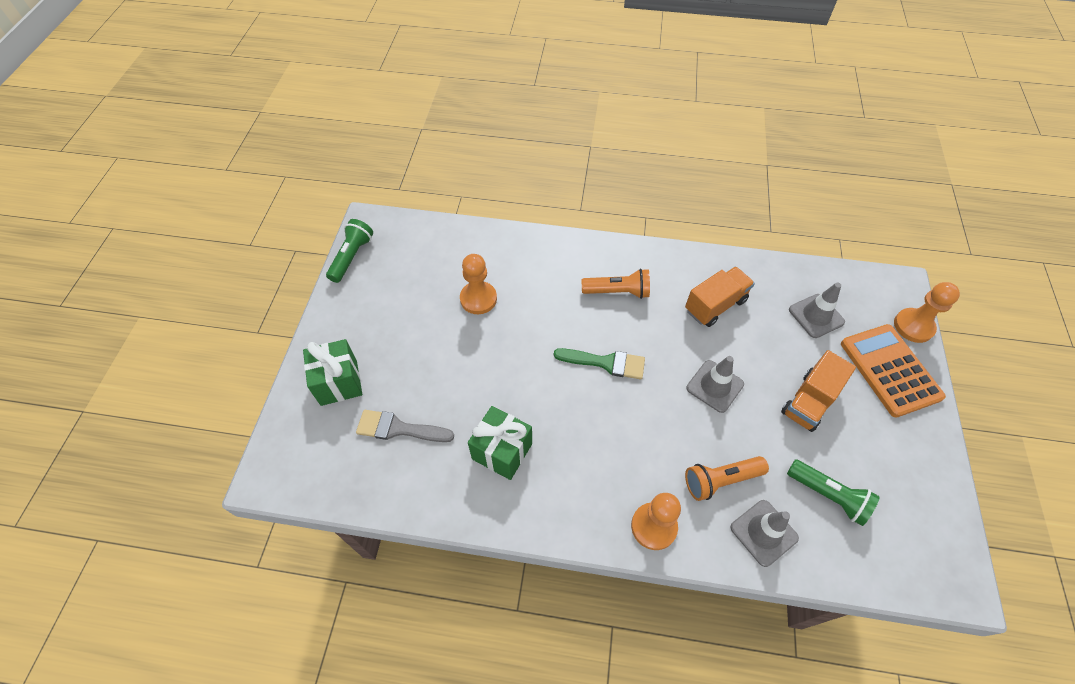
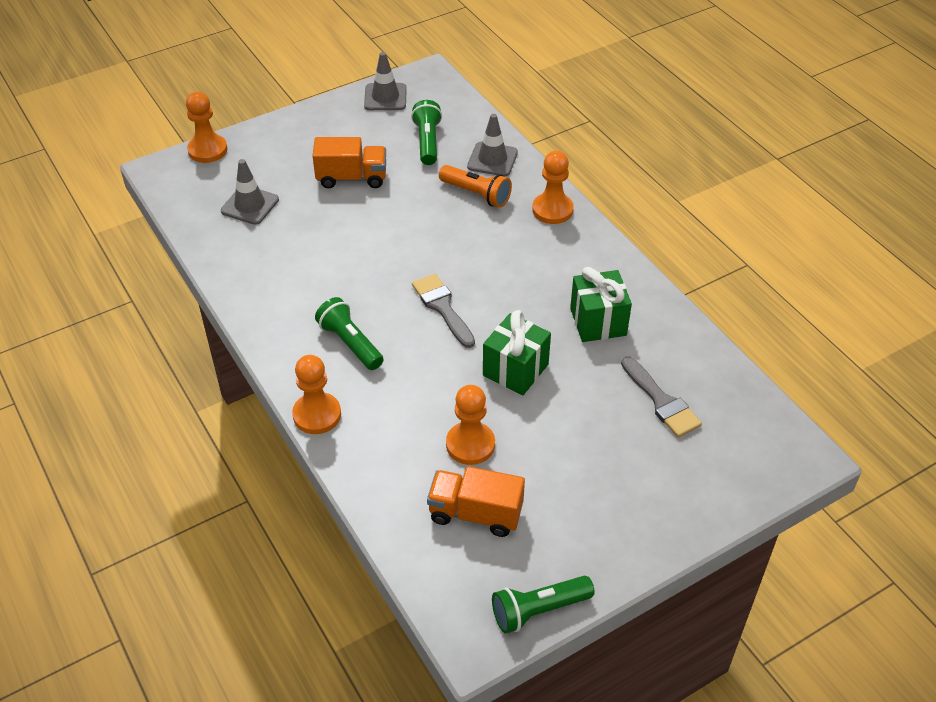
camera: 130 degrees left, 10 degrees down
green gift [303,339,362,406] -> green gift moved to [483,310,551,395]
green brush [554,348,645,380] -> grey brush [412,274,475,348]
orange flashlight [582,269,650,299] -> green flashlight [315,297,384,370]
orange truck [685,266,755,327] -> orange truck moved to [427,466,525,537]
grey traffic cone [687,356,744,413] -> grey traffic cone moved to [364,52,407,110]
orange calculator [841,324,946,418] -> none
none -> orange pawn [292,355,341,434]

